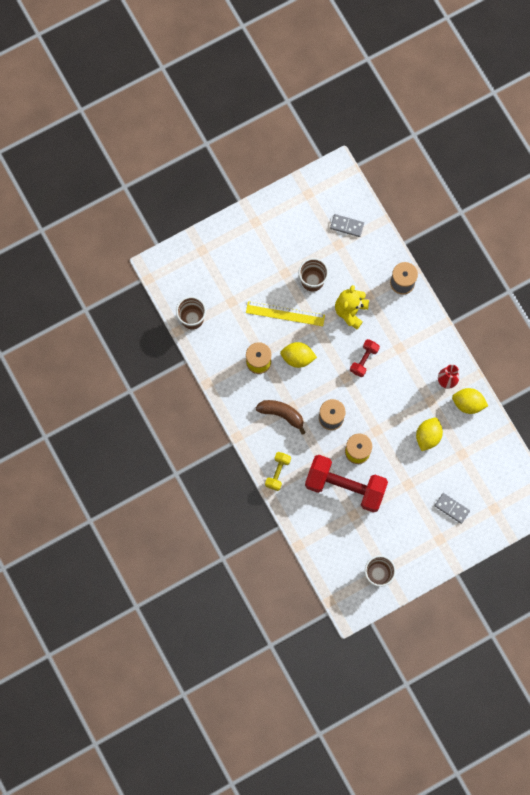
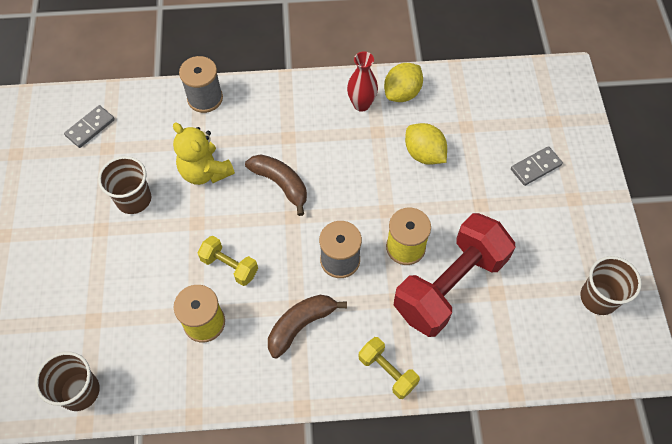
camera: 65 degrees left, 15 degrees down
yellow ruler [246,301,325,326] -> none
yellow lemon [280,342,317,368] -> yellow dumbbell [197,236,258,286]
red dumbbell [350,339,380,377] -> brown banana [245,154,307,216]

